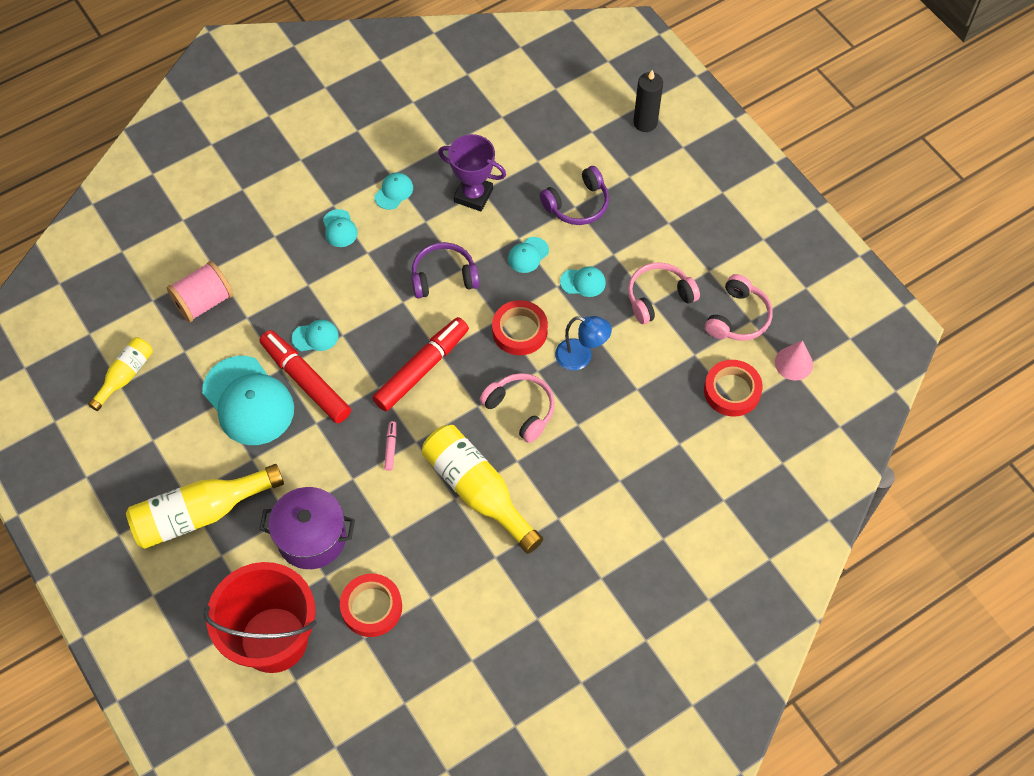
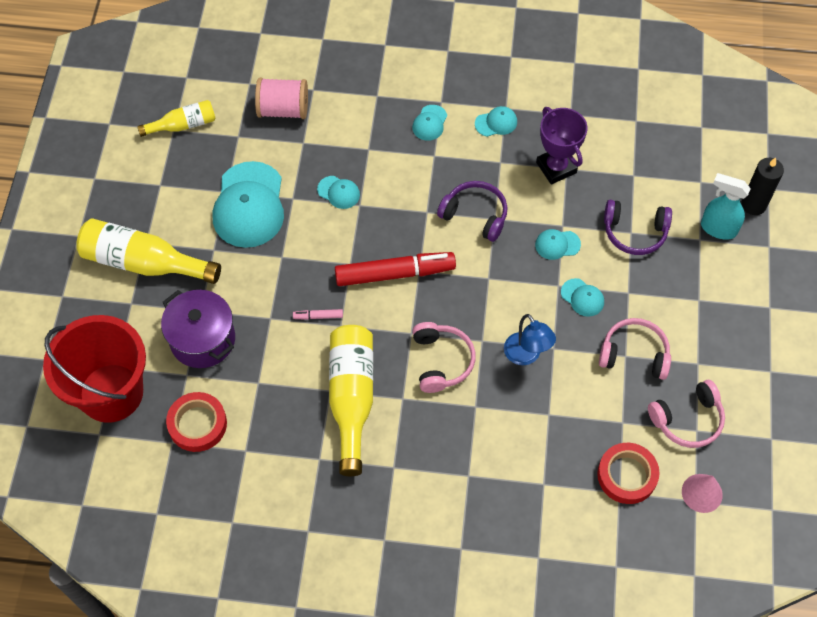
camera: 40 degrees right, 0 degrees up
red marker [260,330,351,423] -> none
pink marker [384,421,397,471] -> pink marker turned 135 degrees counterclockwise [293,309,343,320]
red tape [492,300,548,355] -> none
none -> turquoise spray bottle [701,173,751,240]

